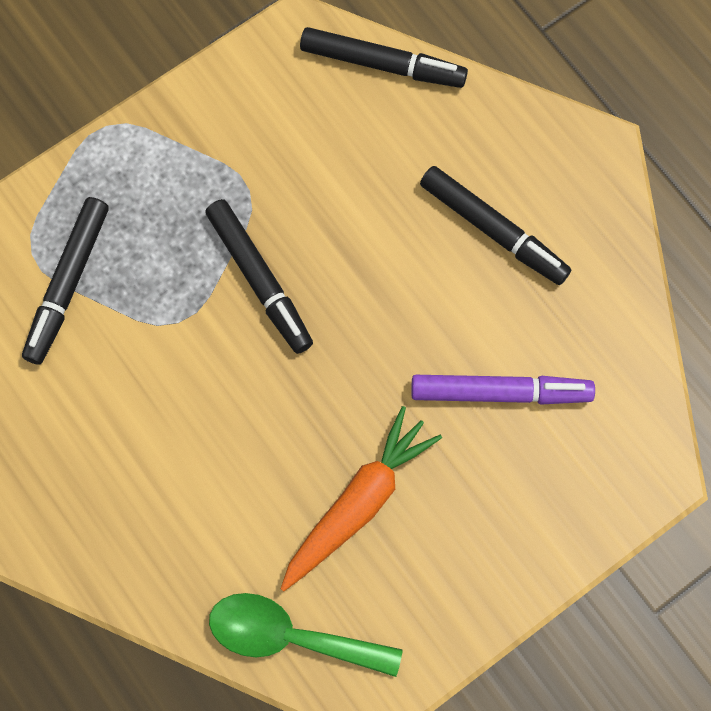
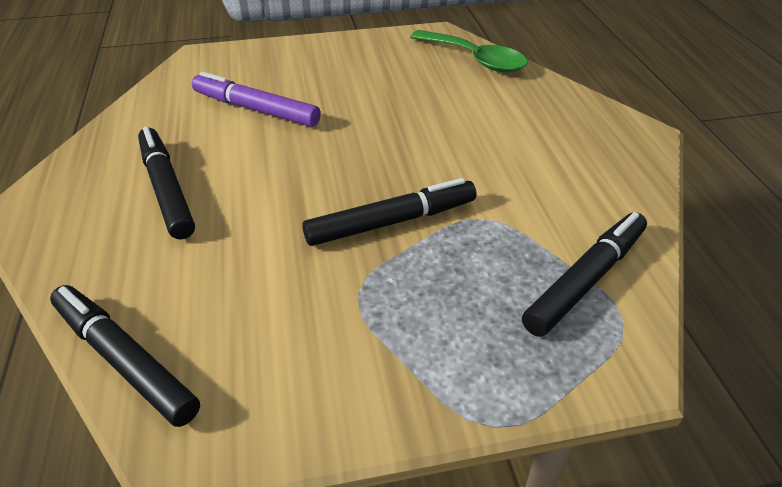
camera: 155 degrees left, 30 degrees down
black marker [205,199,313,354] -> black marker turned 75 degrees clockwise [302,178,477,246]
orange carrot [281,406,442,591] -> none

